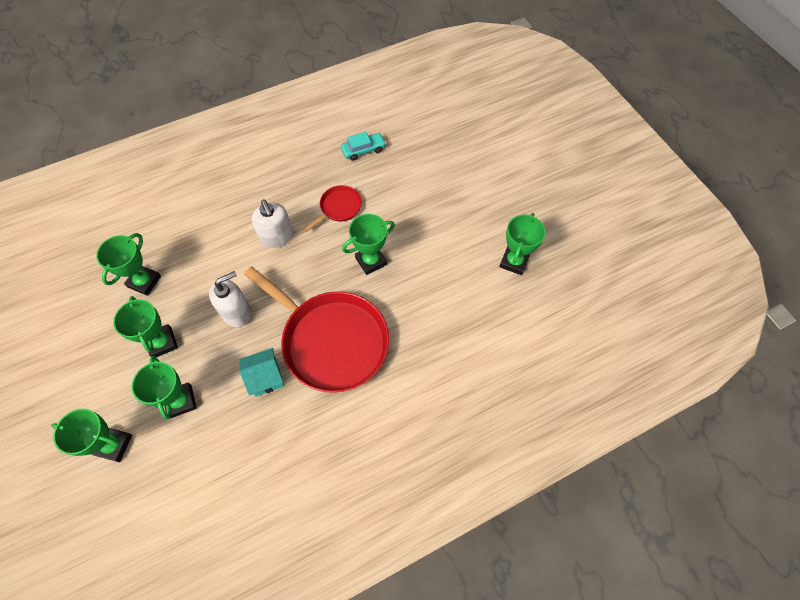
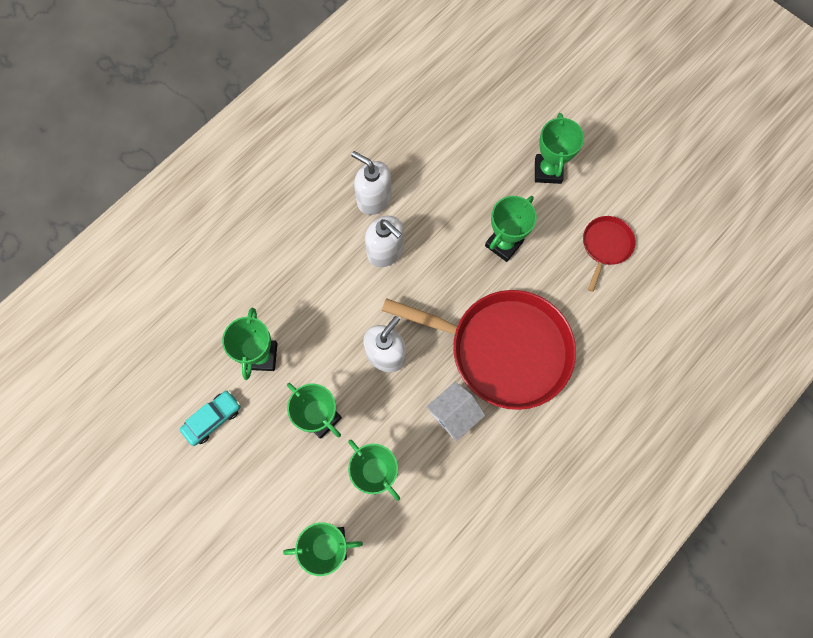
camera: 20 degrees left, 10 degrees up
turquoise house [239,348,284,397] -> white house [426,382,485,441]
red pan [304,185,362,232] -> red pan moved to [583,216,636,292]
turquoise car [341,132,386,161] -> turquoise car moved to [180,390,241,446]
green trophy [499,213,546,275] -> green trophy moved to [535,113,584,184]
none -> white soap dispenser [351,151,392,215]

